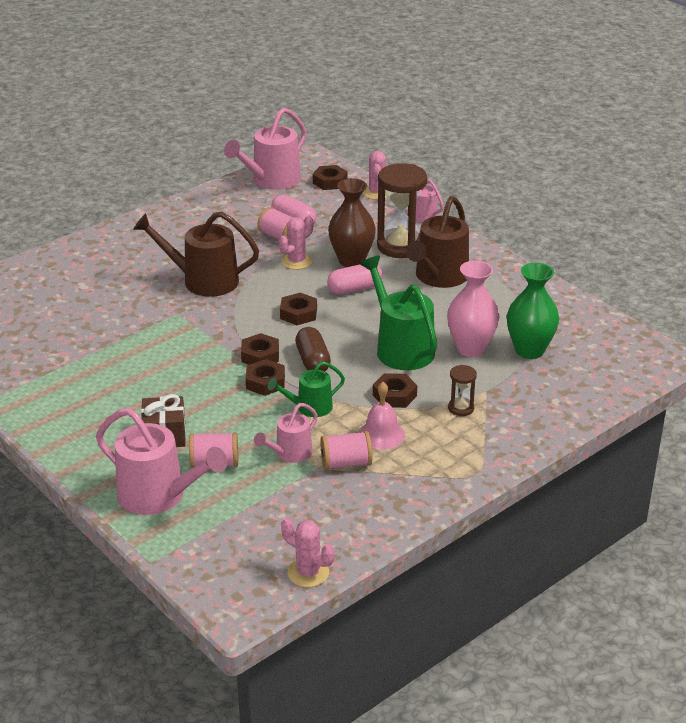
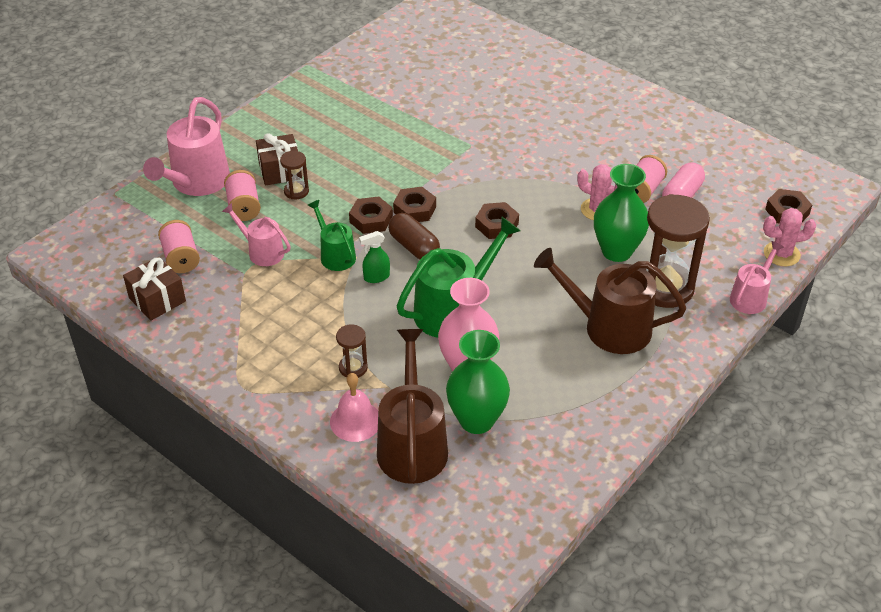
camera: 80 degrees right, 10 degrees up
brown watering can [133,212,259,297] -> brown watering can moved to [377,329,448,484]
pink watering can [224,108,307,190] -> none
pink cactus [281,518,334,587] -> none
brown capsule [295,327,331,371] -> brown capsule turned 75 degrees clockwise [388,213,440,259]
pink spool [320,431,373,470] -> pink spool moved to [158,220,200,273]
pink capsule [327,264,383,295] -> none
brown vase [328,178,376,267] -> green vase [594,164,649,262]
pink bell [359,382,405,450] -> pink bell moved to [330,373,378,442]
brown nut [373,373,417,408] -> none
none -> brown gift [123,257,186,321]
none -> brown hourglass [280,151,309,199]
none -> green spray bottle [359,231,390,283]

